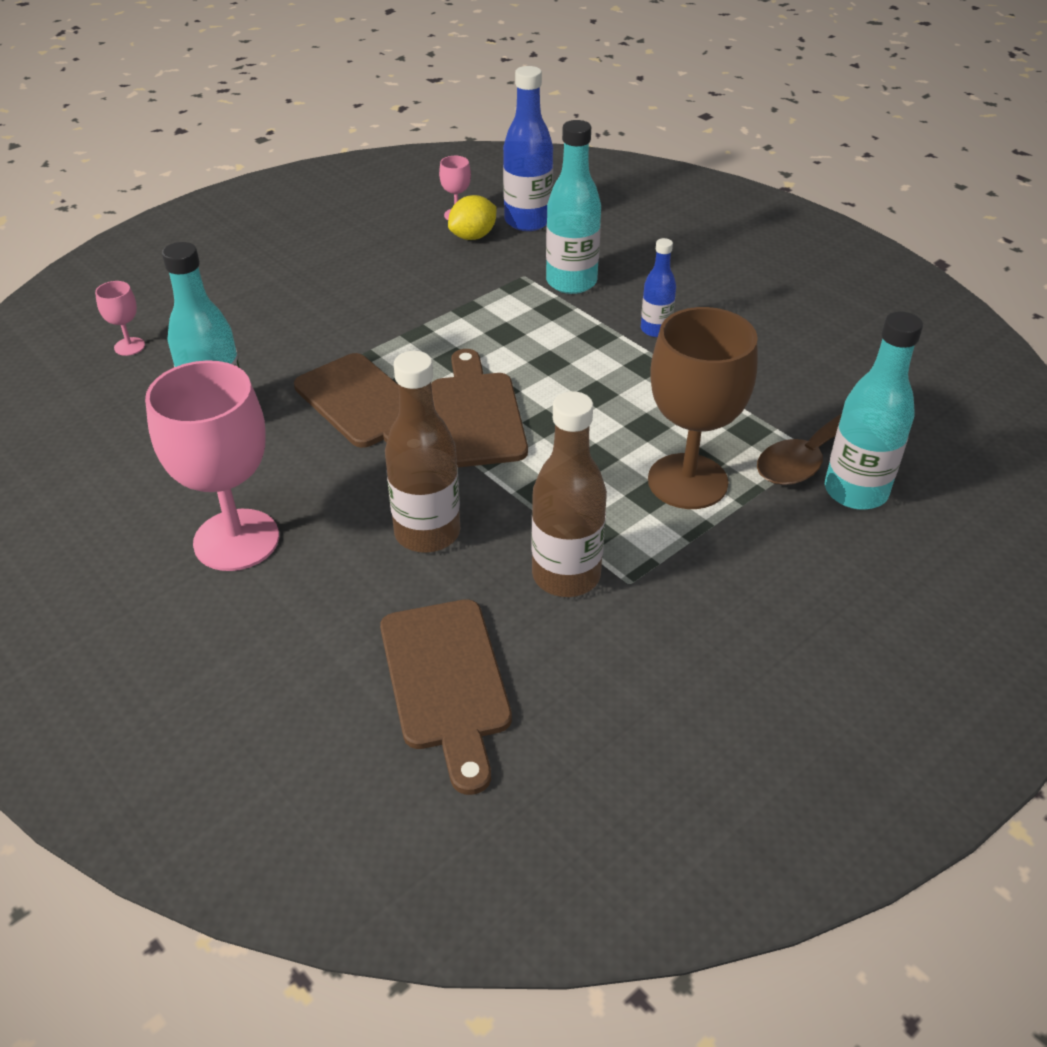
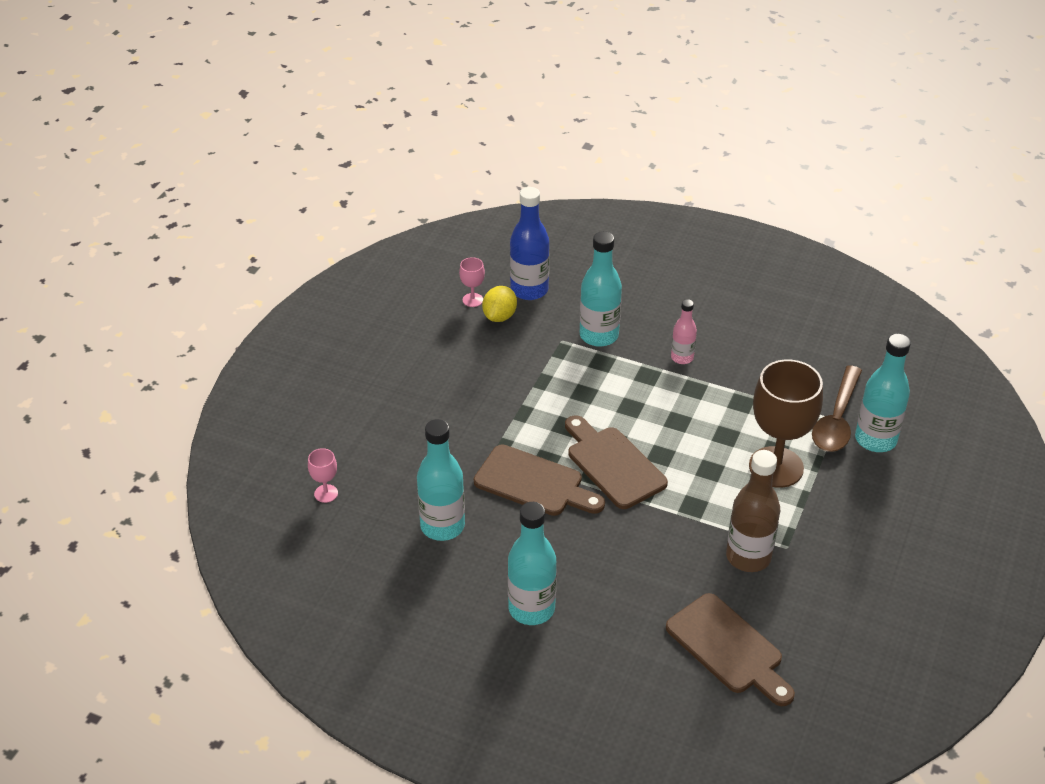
camera: 25 degrees left, 0 degrees up
pink goblet [145,360,279,571] -> turquoise bottle [508,502,557,625]
brown bottle [385,351,460,553] -> none
blue bottle [641,238,676,337] -> pink bottle [671,299,697,364]

